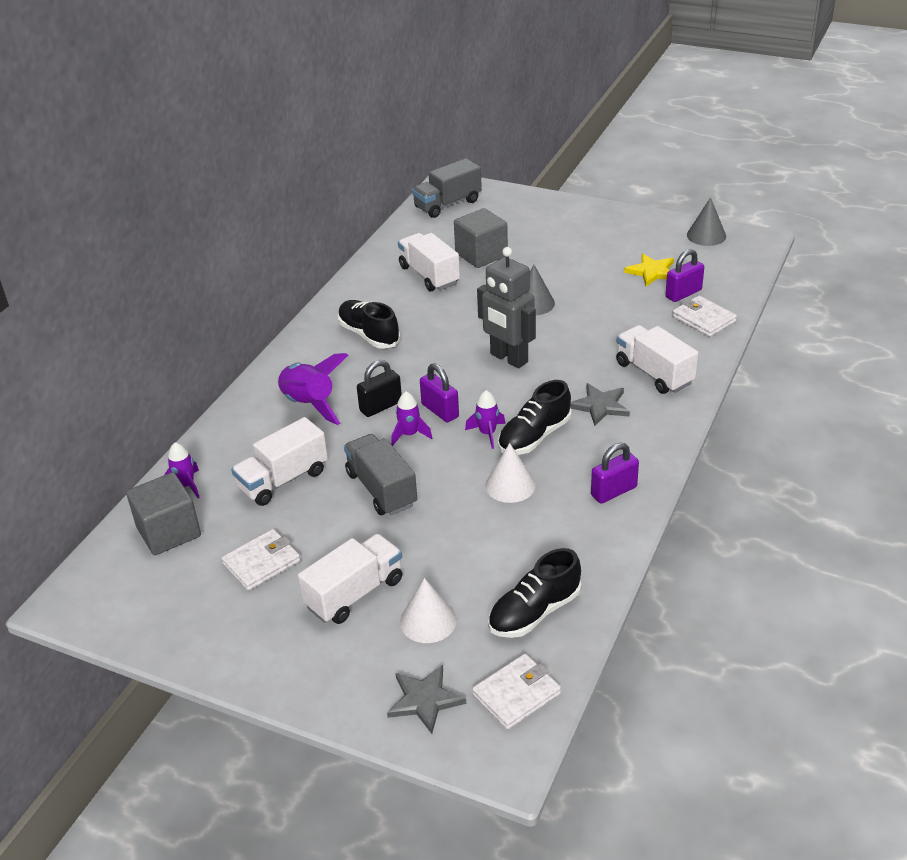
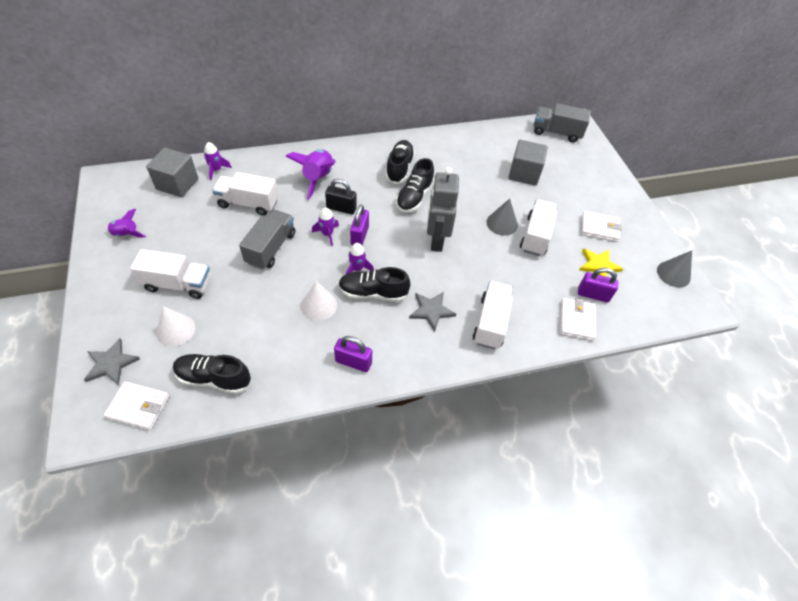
camera: 45 degrees right, 15 degrees up
white wallet [221,529,300,591] -> white wallet moved to [581,211,622,242]
white truck [398,233,460,291] -> white truck moved to [520,199,557,256]
none -> purple rocket [106,209,147,237]
none -> black shoe [396,158,434,213]

